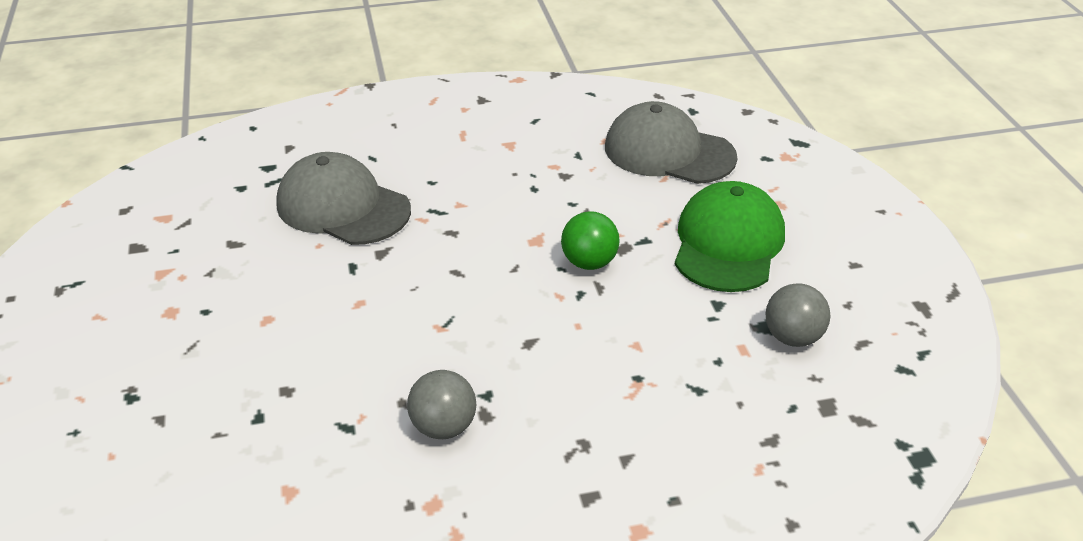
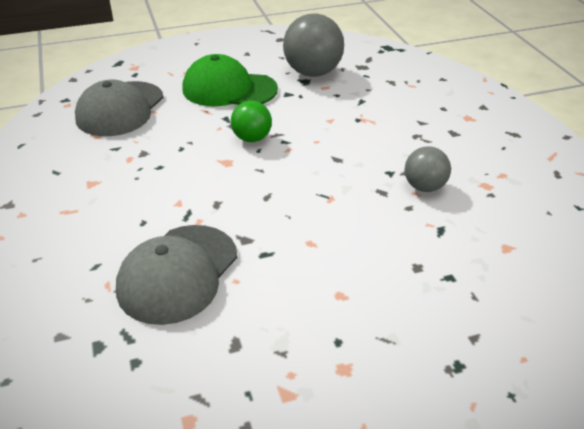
camera: 95 degrees left, 0 degrees up
grey ball [766,283,831,347] -> grey ball [283,13,344,77], size x1.70

